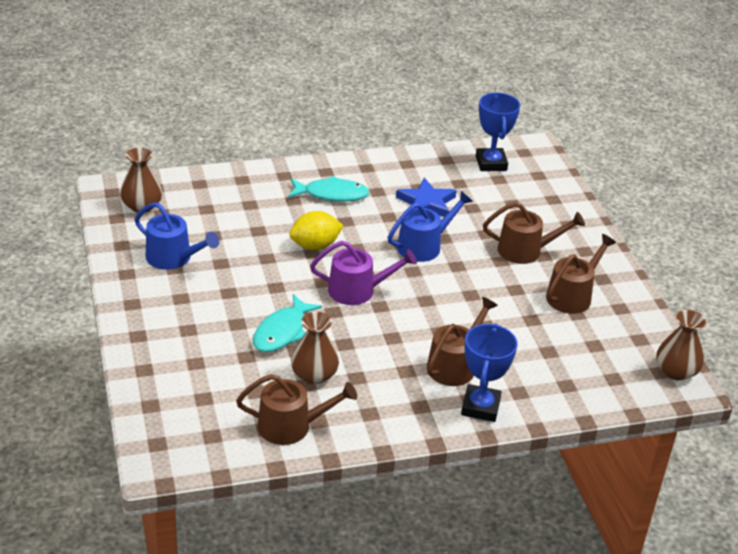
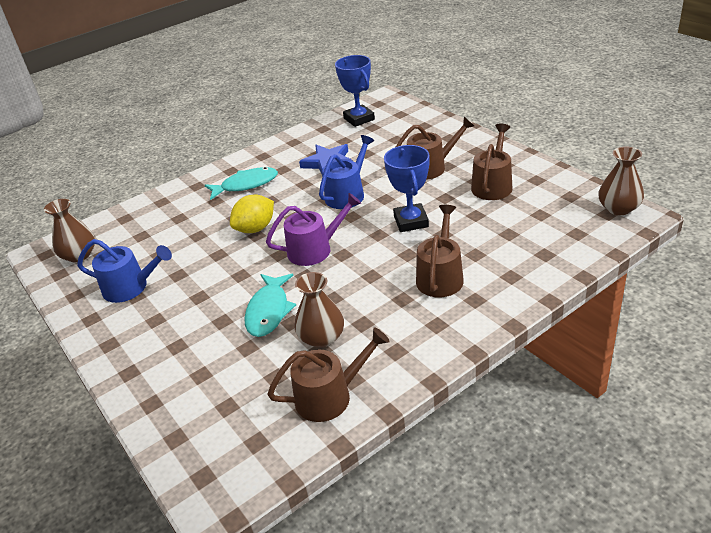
camera: 15 degrees left, 0 degrees up
blue trophy [461,323,518,422] -> blue trophy moved to [384,145,430,232]

